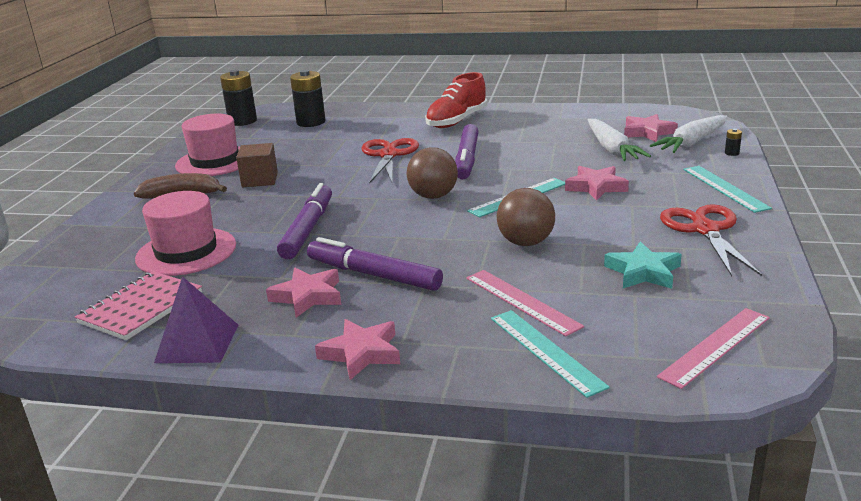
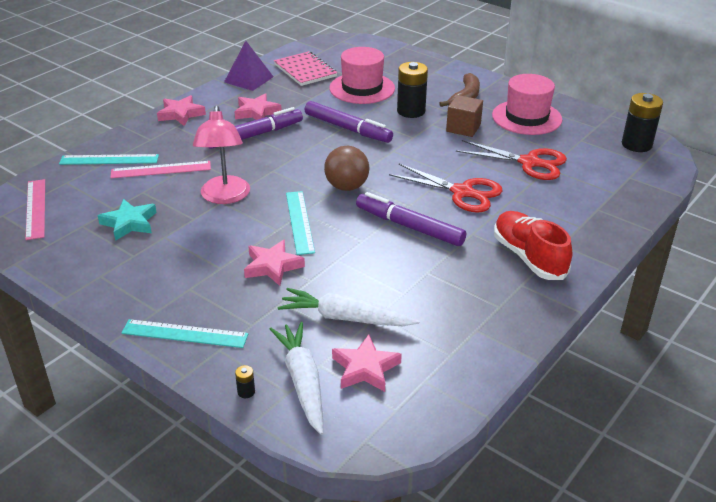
camera: 115 degrees right, 10 degrees up
black battery [290,70,326,127] -> black battery moved to [397,62,428,118]
brown ball [497,188,555,246] -> pink lamp [193,105,250,204]
red scissors [660,204,762,276] -> red scissors moved to [456,140,567,180]

